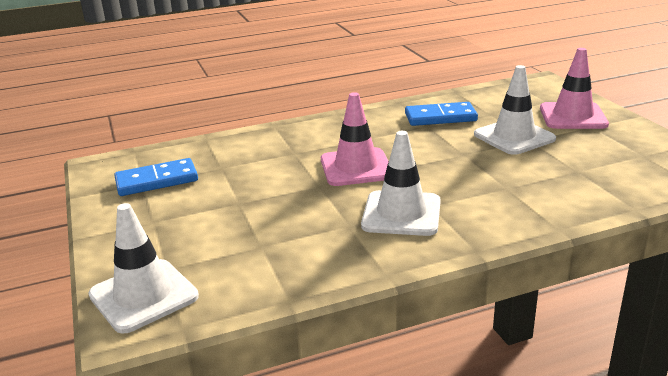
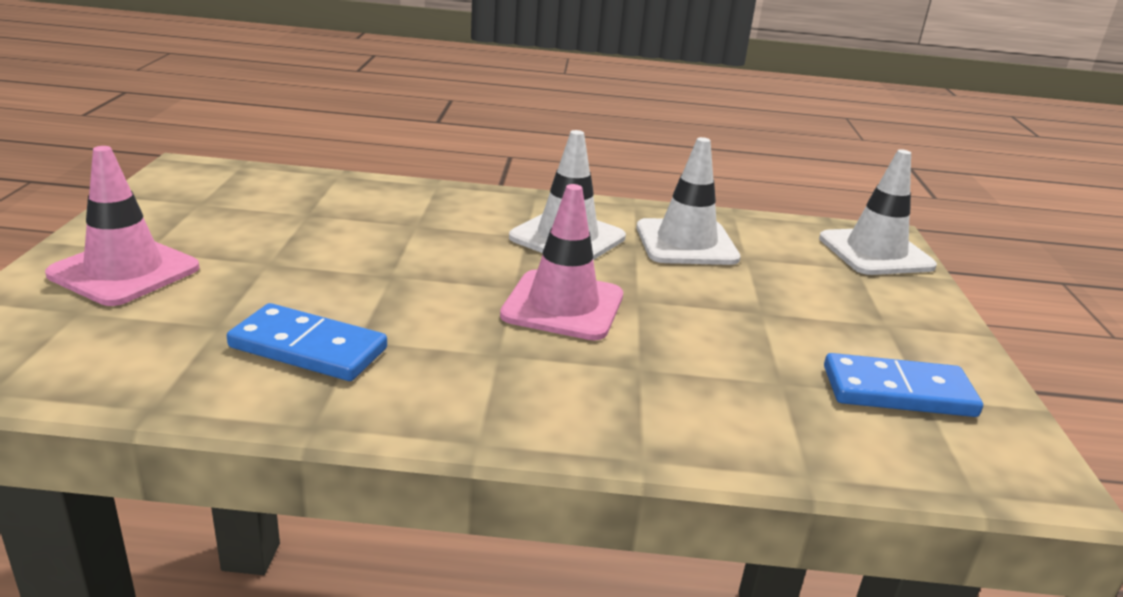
camera: 160 degrees left, 0 degrees up
white traffic cone [474,65,556,155] -> white traffic cone moved to [637,137,741,265]

